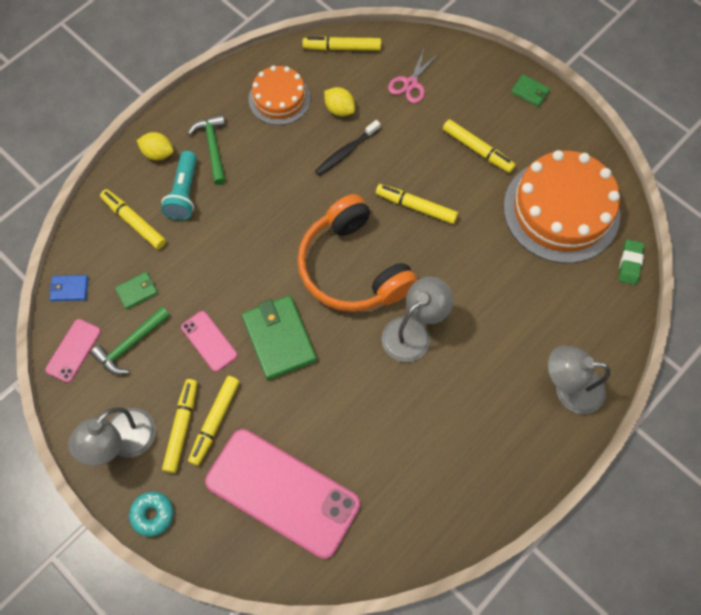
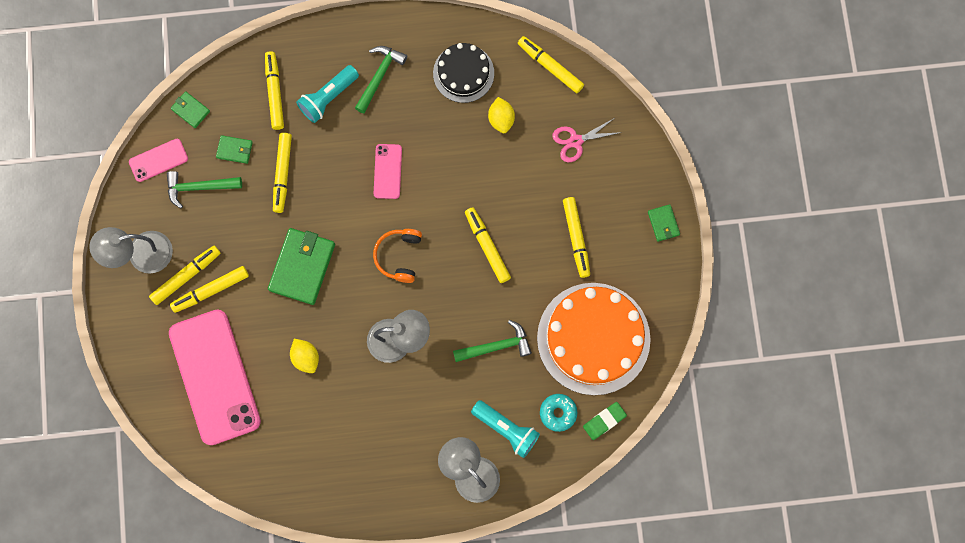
camera: 40 degrees right, 10 degrees up
blue wallet [49,275,88,301] -> green wallet [171,91,210,128]
turquoise donut [129,491,174,537] -> turquoise donut moved to [540,394,577,432]
yellow lemon [136,132,174,160] -> yellow lemon moved to [290,339,319,373]
pink phone [181,311,237,372] -> pink phone moved to [374,144,402,199]
orange cake [248,66,311,125] -> black cake [433,43,494,103]
orange headphones [297,194,417,312] -> orange headphones [373,229,422,283], size x0.50
black toothbrush [315,120,380,176] -> none
none -> yellow marker [273,133,292,213]
none -> green hammer [453,320,532,362]
none -> turquoise flashlight [471,400,540,458]

